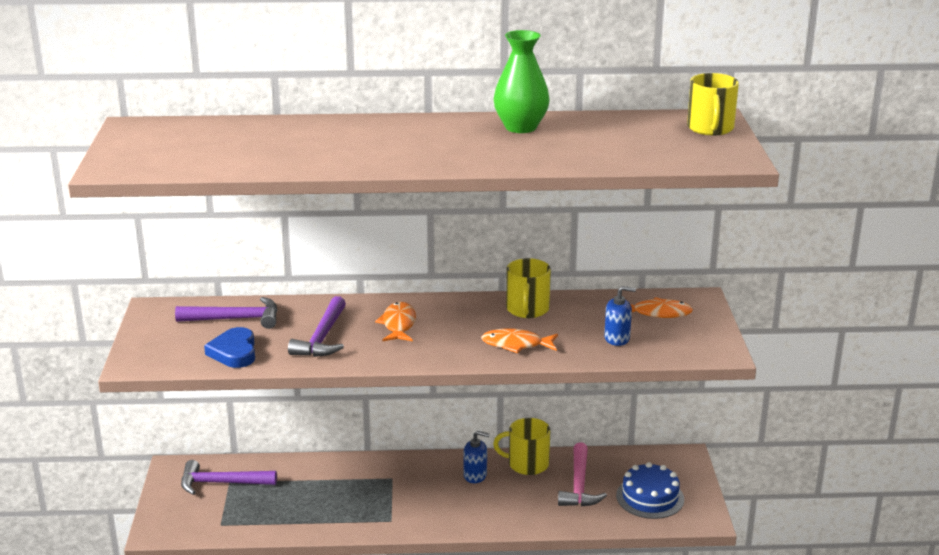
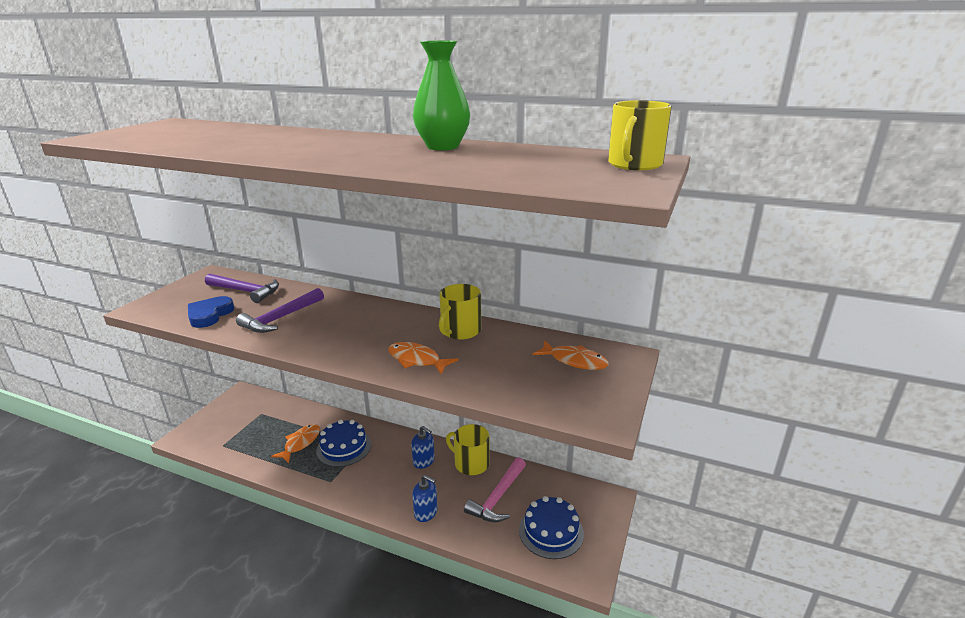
camera: 25 degrees right, 0 degrees up
purple hammer [181,460,277,495] -> none
orange fish [375,302,416,341] -> orange fish moved to [271,424,320,463]
blue soap dispenser [604,286,636,346] -> blue soap dispenser moved to [412,475,438,522]
none -> blue cake [316,420,371,467]

